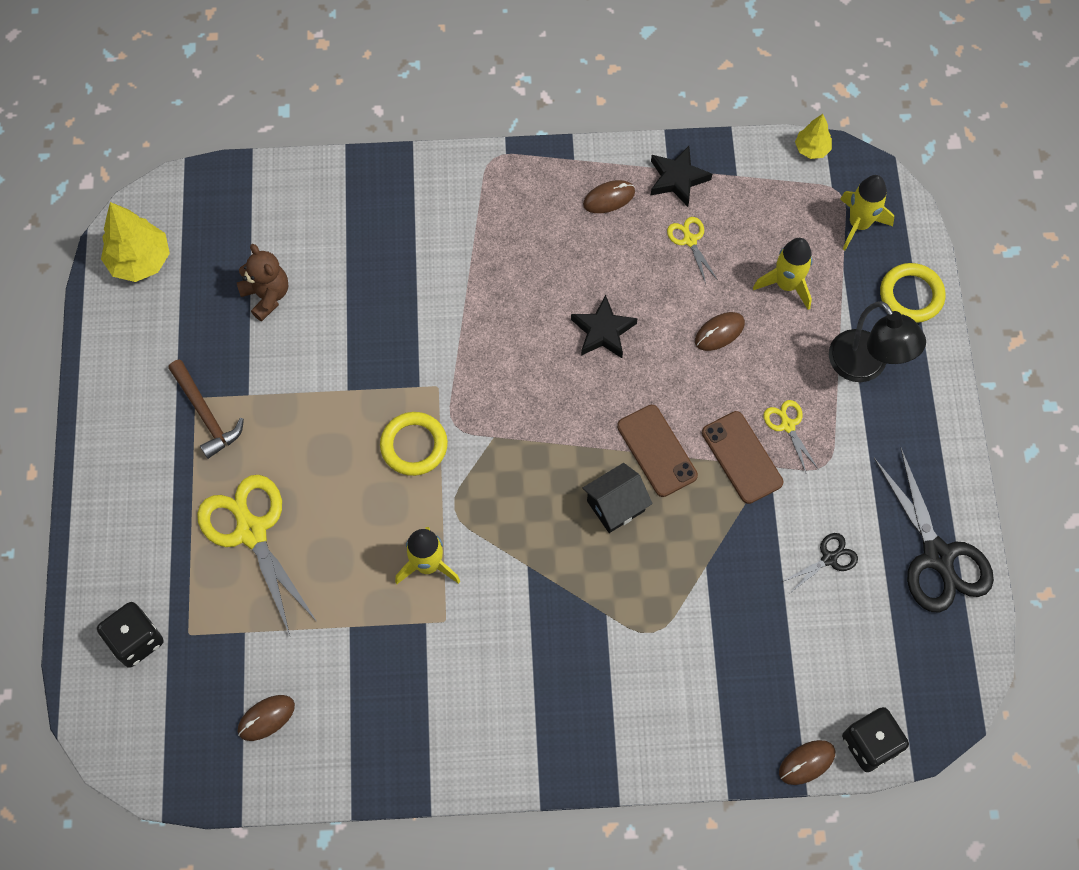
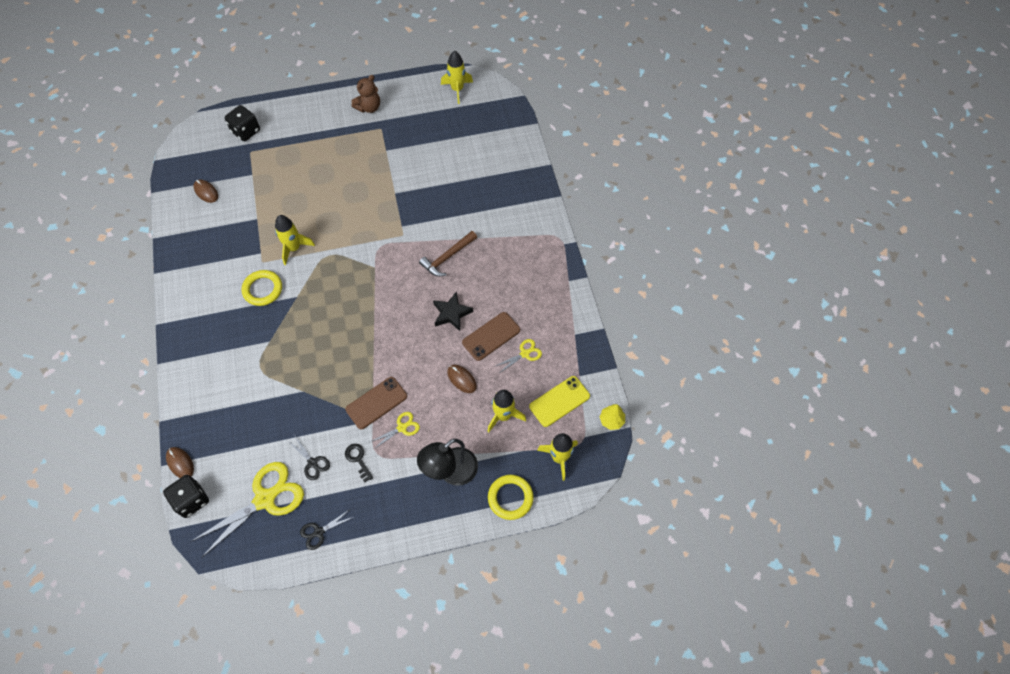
camera: 80 degrees right, 5 degrees down
yellow tree [101,202,170,282] -> yellow rocket [441,51,473,104]
brown hammer [168,360,244,459] -> brown hammer moved to [419,231,477,276]
yellow scissors [197,475,318,635] -> yellow scissors moved to [191,462,304,557]
brown teddy bear [237,244,288,321] -> brown teddy bear moved to [351,75,380,113]
yellow ring [380,412,448,476] -> yellow ring moved to [242,270,282,306]
black house [582,463,653,533] -> none
brown mouse [583,180,635,213] -> none
brown phone [617,405,698,497] -> brown phone moved to [462,312,520,361]
black star [650,146,712,207] -> none
black scissors [874,447,994,613] -> black scissors [300,510,353,550], size x0.47
none -> black key [345,444,373,482]
none -> yellow phone [529,376,590,427]

